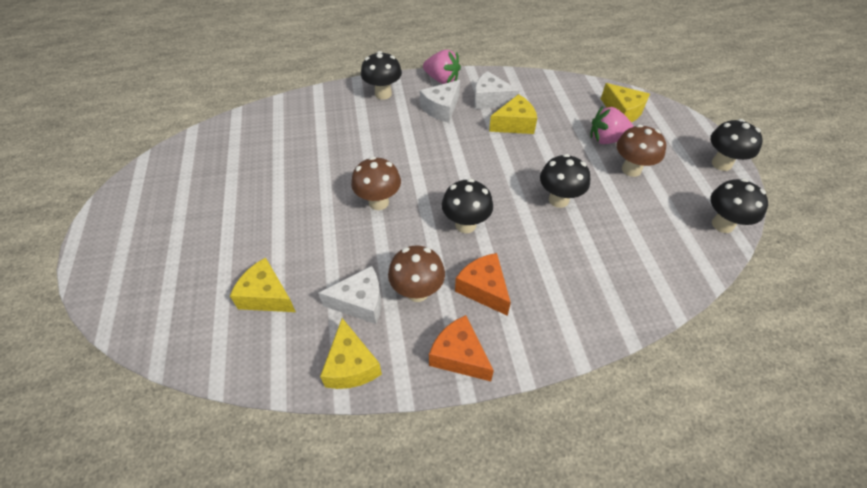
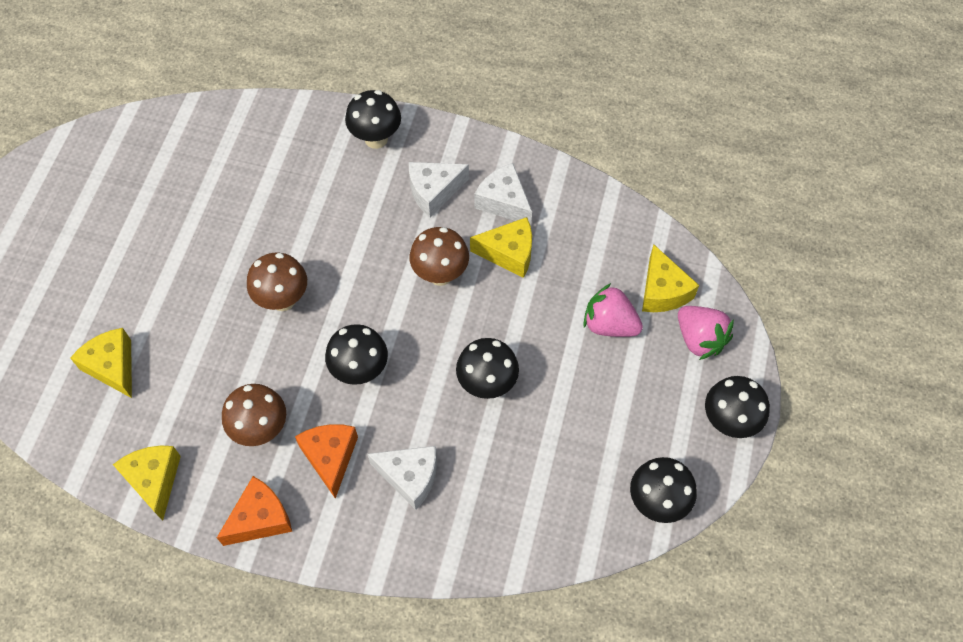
camera: 25 degrees right, 10 degrees up
white cheese [318,266,381,324] -> white cheese moved to [367,446,437,510]
yellow cheese [320,318,382,389] -> yellow cheese turned 150 degrees clockwise [113,446,181,521]
pink strawberry [423,50,461,84] -> pink strawberry moved to [678,306,734,360]
orange cheese [429,315,494,381] -> orange cheese turned 75 degrees clockwise [217,476,292,546]
brown mushroom [617,124,666,177] -> brown mushroom moved to [410,227,469,286]

